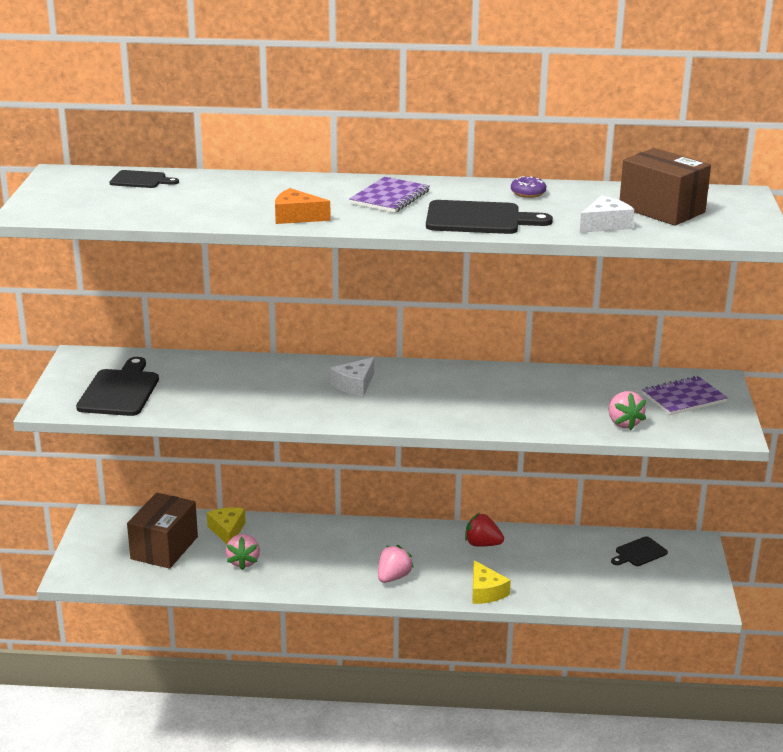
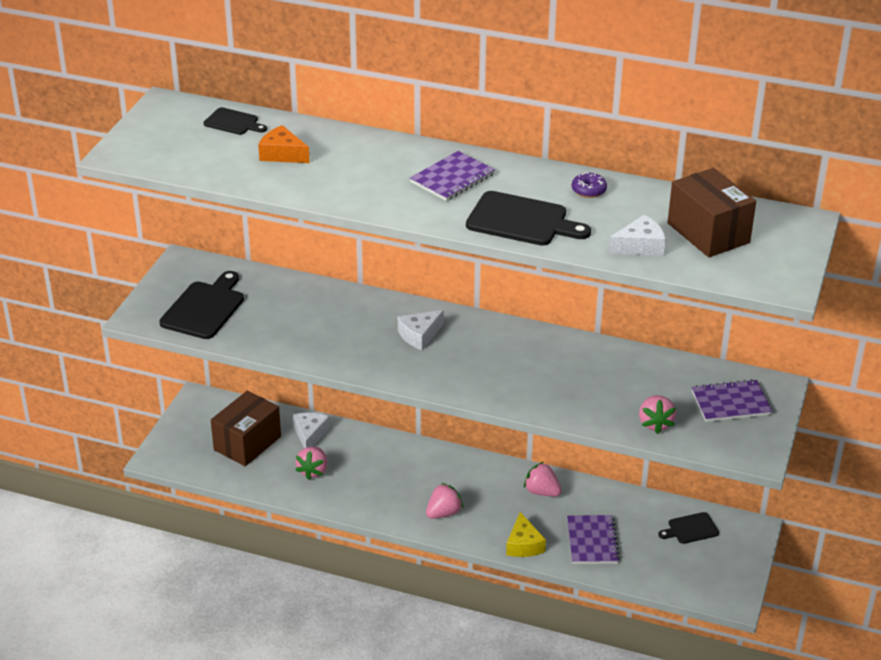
camera: 15 degrees right, 10 degrees up
yellow cheese [207,508,246,544] -> white cheese [293,413,330,448]
orange cheese [275,188,331,224] -> orange cheese moved to [258,125,310,163]
red strawberry [465,513,504,547] -> pink strawberry [524,462,562,496]
none -> purple notebook [567,515,620,564]

